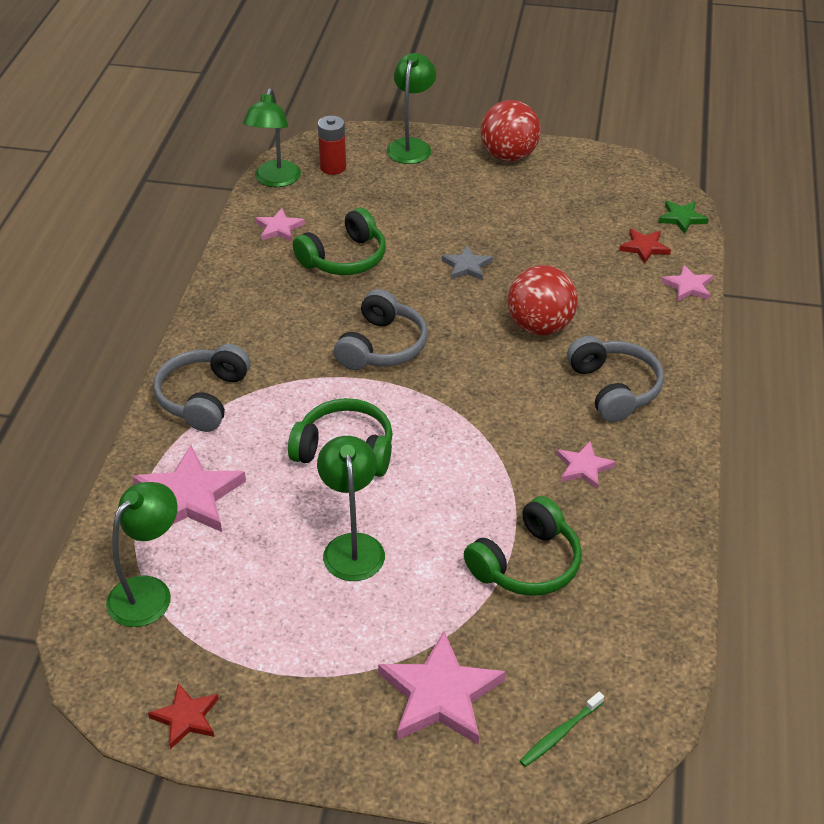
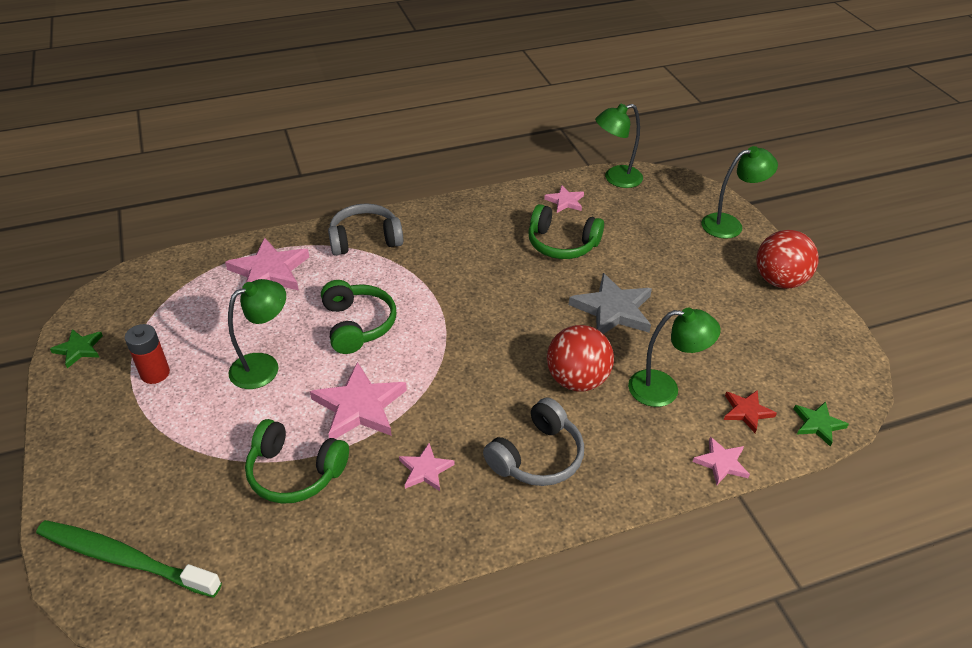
camera: 60 degrees right, 0 degrees up
green lamp [106,482,178,627] -> green lamp moved to [628,308,721,407]
red star [148,683,219,749] -> green star [50,329,103,368]
red battery [318,116,346,175] -> red battery moved to [125,324,170,384]
grey headphones [334,289,428,370] -> none
pink star [378,631,506,745] -> pink star moved to [310,362,407,439]
grey star [442,245,493,281] -> grey star [569,273,652,334], size x1.83
green toothbrush [520,692,604,767] -> green toothbrush [36,520,222,597], size x2.14

